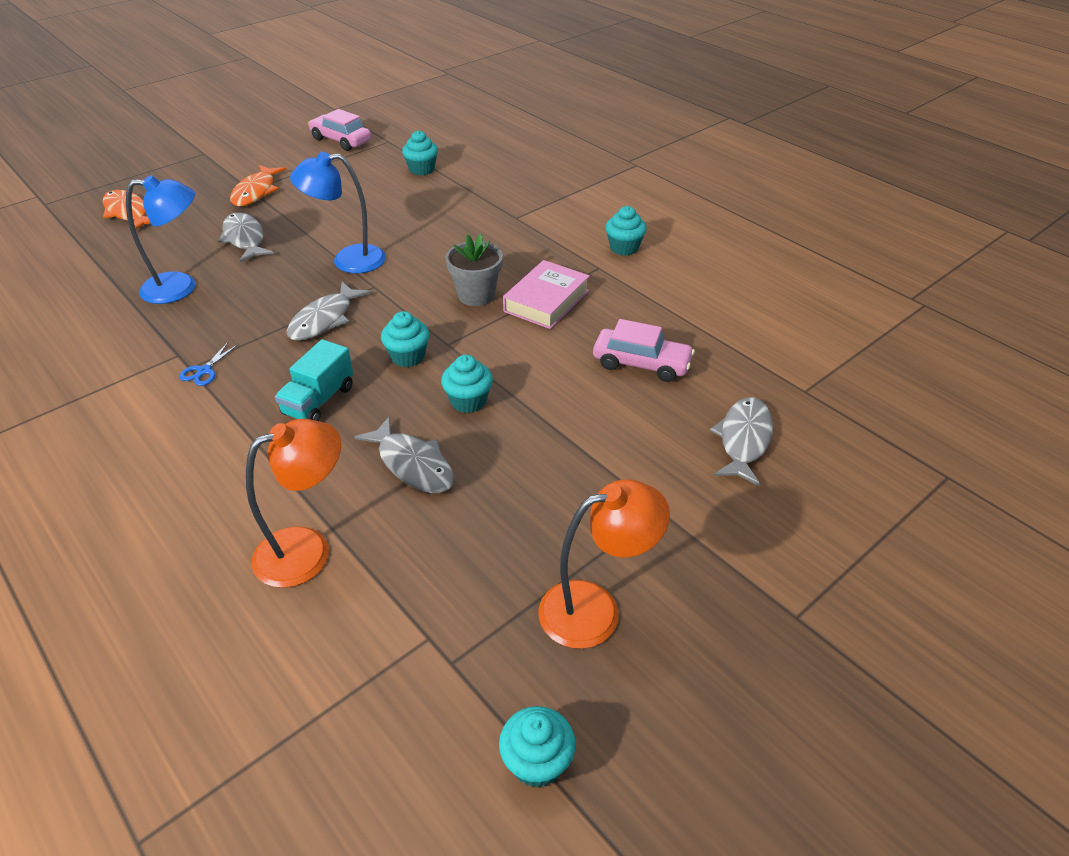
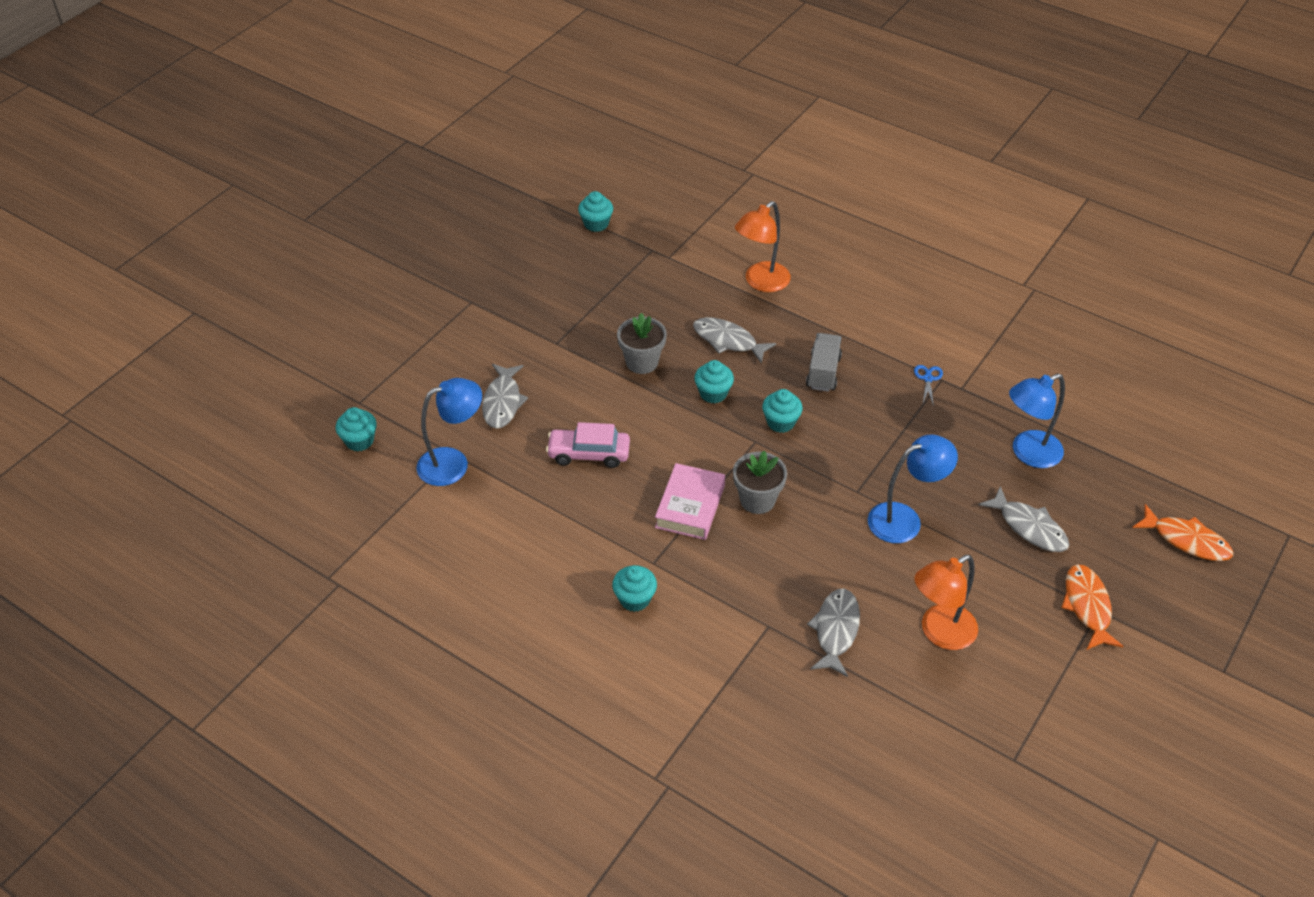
camera: 165 degrees right, 5 degrees up
turquoise truck [275,339,353,421] -> grey truck [806,333,842,392]
grey fish [287,282,371,341] -> grey fish moved to [807,589,860,677]
pink car [308,109,371,151] -> none
turquoise cupcake [402,130,438,175] -> turquoise cupcake moved to [336,407,377,451]
orange lamp [538,479,670,649] -> orange lamp moved to [915,555,978,650]
none -> blue lamp [416,378,482,486]
none -> grey flower pot [617,313,667,374]

